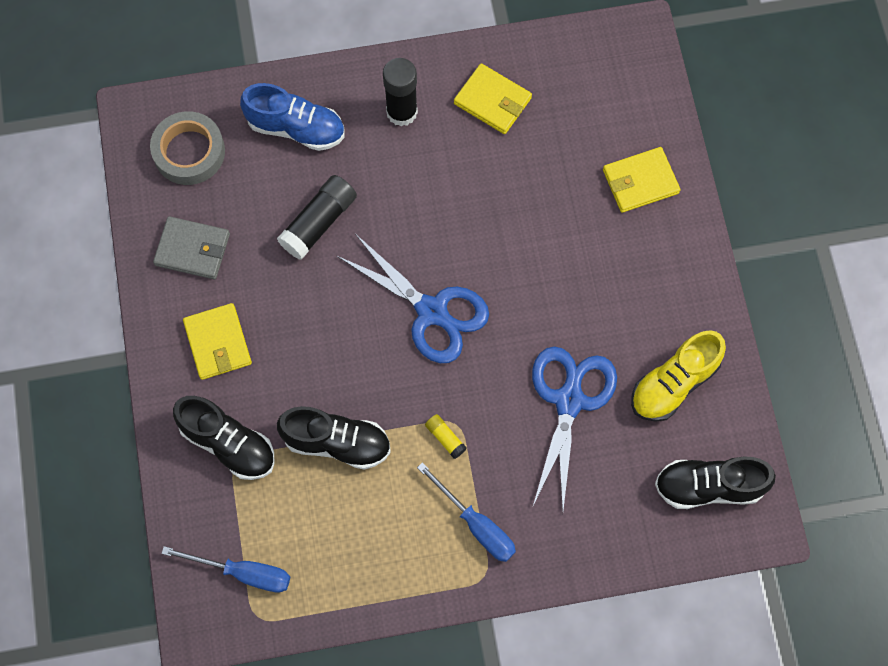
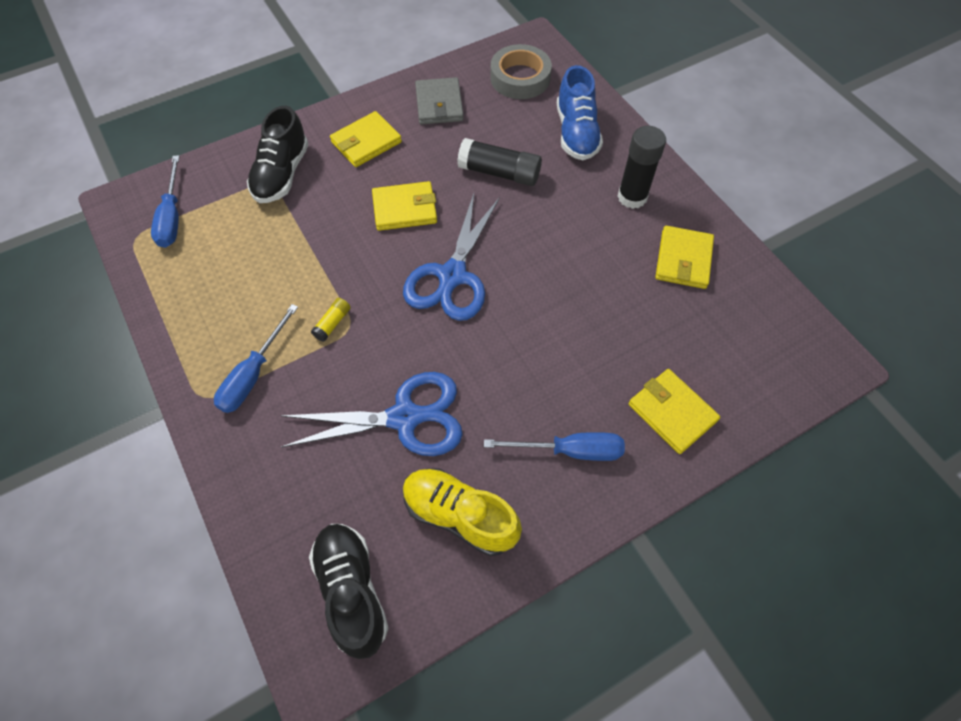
camera: 70 degrees right, 10 degrees down
black shoe [277,406,391,470] -> none
none -> yellow wallet [372,181,437,231]
none -> blue screwdriver [484,432,625,461]

